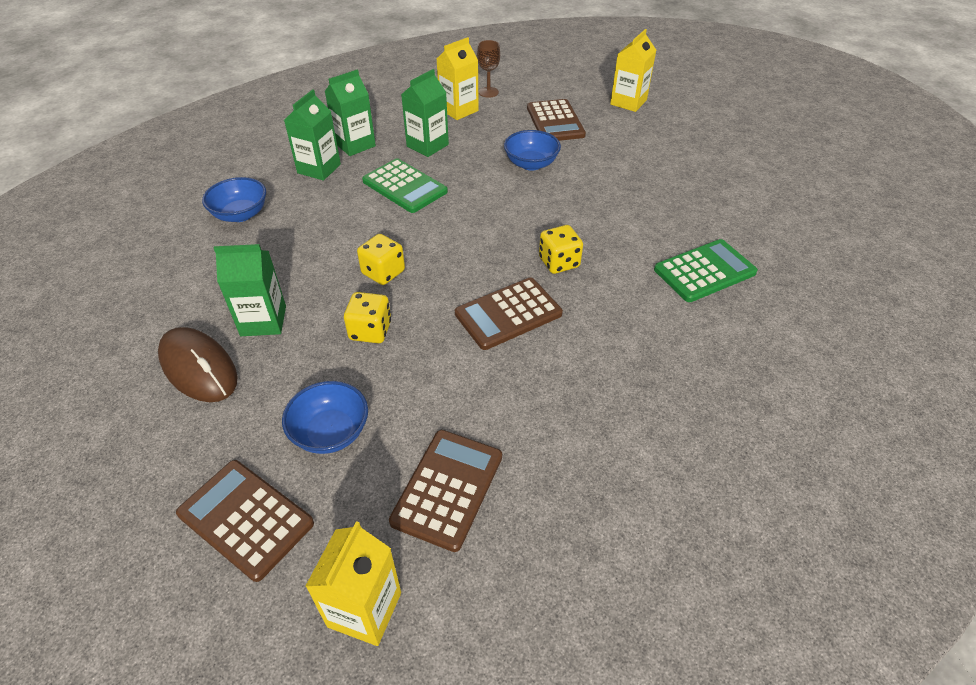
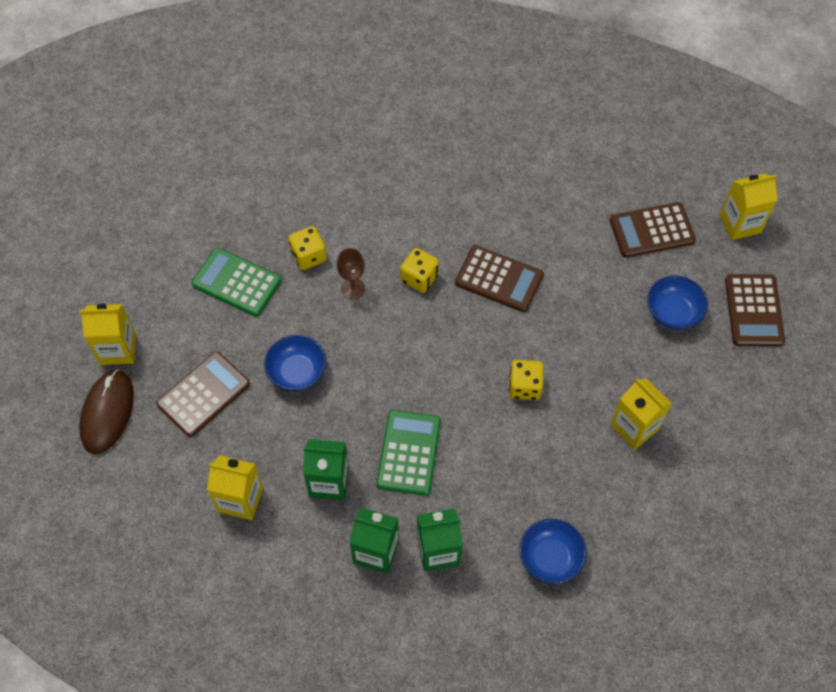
camera: 125 degrees left, 15 degrees up
brown mouse [158,327,237,402] -> brown mouse moved to [79,369,134,454]
green carton [214,244,286,336] -> yellow carton [610,378,672,450]
yellow dice [344,292,391,343] -> yellow dice moved to [288,226,327,270]
brown goblet [477,40,500,97] -> brown goblet moved to [337,248,365,299]
green calculator [654,239,758,302] -> green calculator moved to [191,248,282,317]

